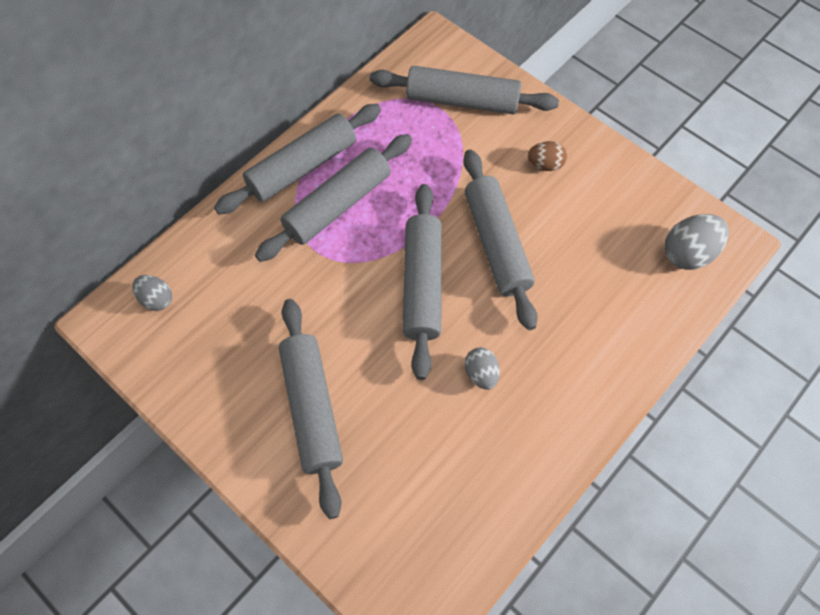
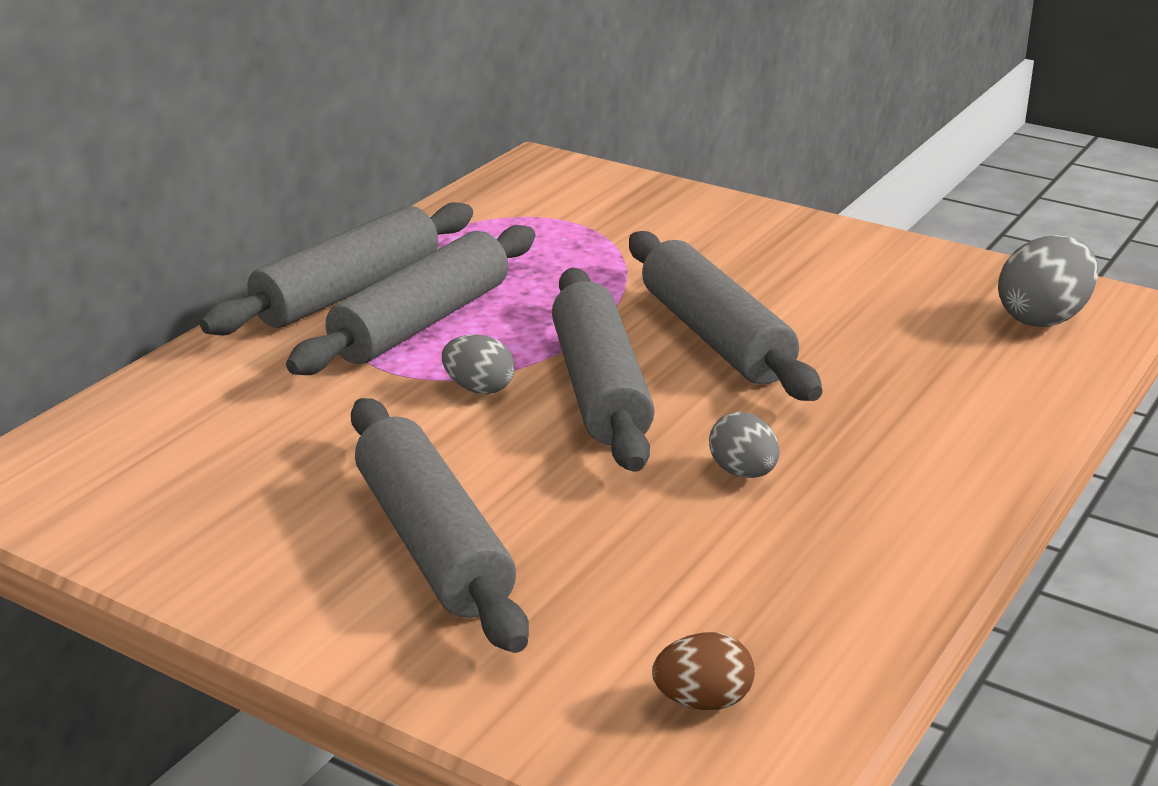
camera: 10 degrees left, 35 degrees down
grey egg [132,275,172,311] -> grey egg moved to [442,335,515,394]
grey rolling pin [370,66,559,114] -> none
brown egg [528,141,567,171] -> brown egg moved to [652,632,755,710]

